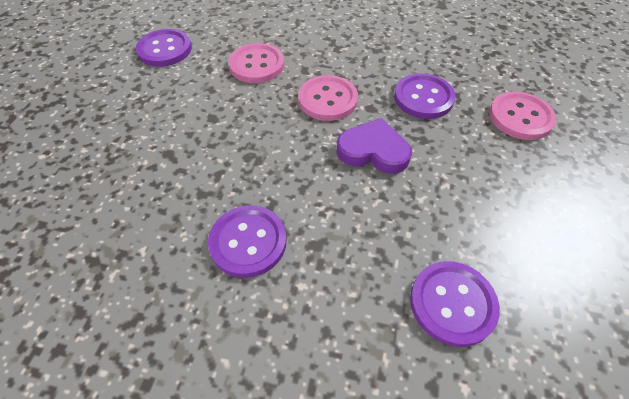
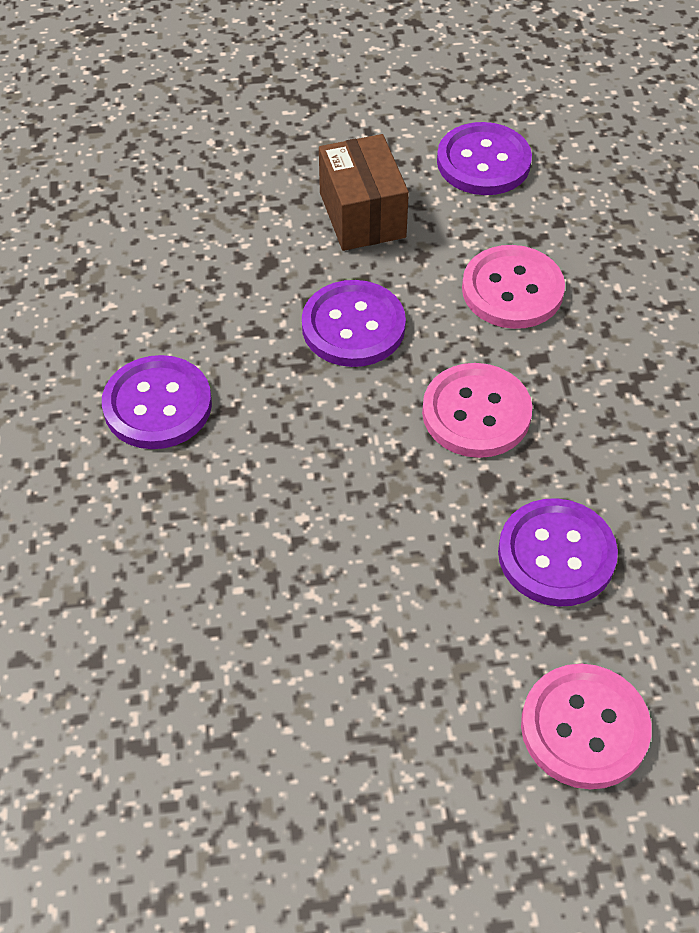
camera: 70 degrees right, 0 degrees up
purple heart [336,118,412,174] -> none
purple button [410,261,500,347] -> purple button moved to [302,280,406,367]
none -> brown box [319,134,409,251]

